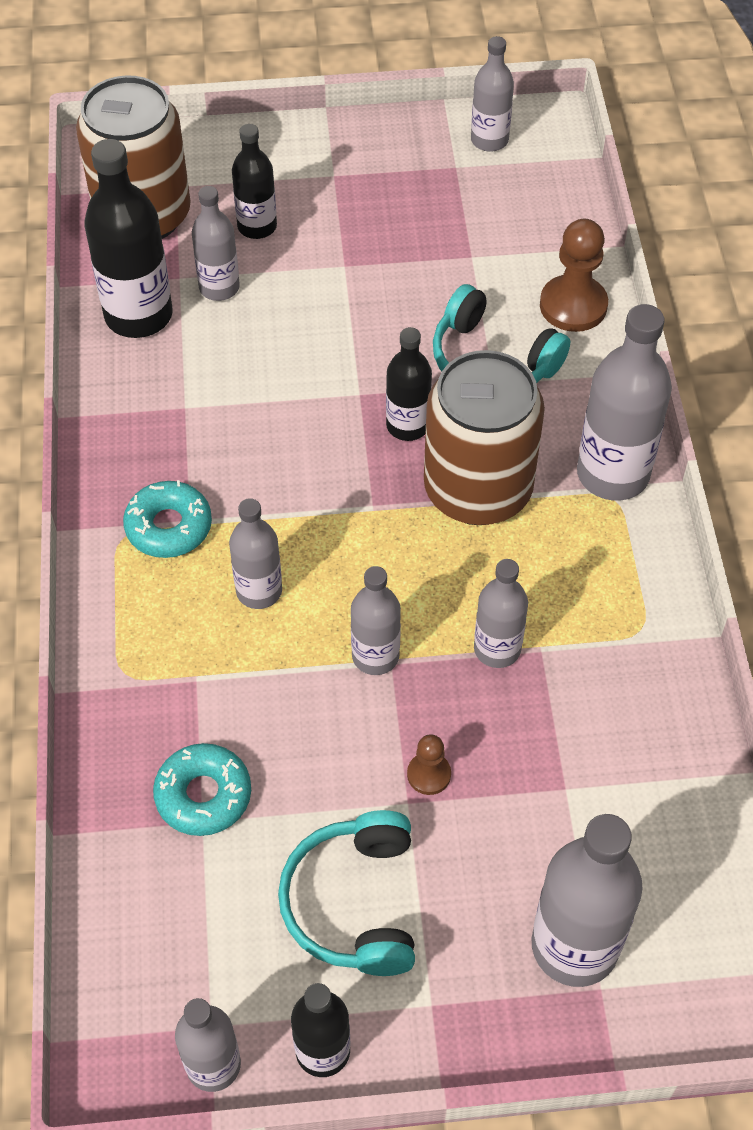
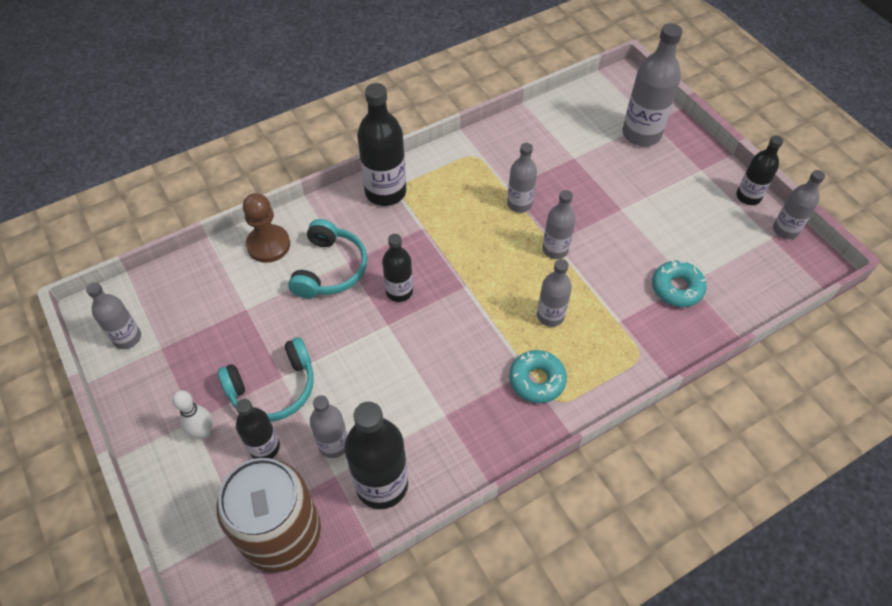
camera: 115 degrees left, 0 degrees up
turquoise headphones [278,810,415,976] -> turquoise headphones moved to [217,337,314,422]
brown pawn [407,734,451,795] -> none
brown can [424,350,545,525] -> none
grey bottle [577,304,672,501] -> black bottle [357,83,406,206]
none -> white bowling pin [172,390,213,439]

